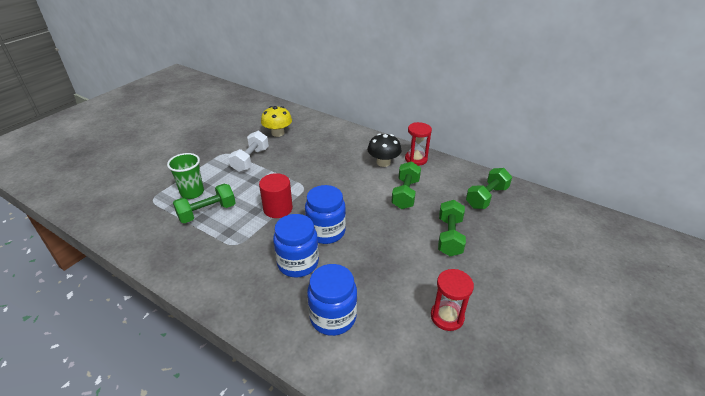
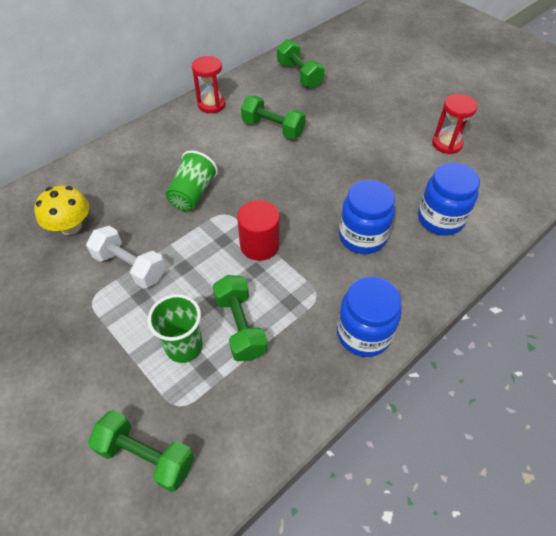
camera: 75 degrees left, 15 degrees up
blue jar [305,185,346,244] -> blue jar moved to [337,276,402,357]
black mushroom [367,133,401,167] -> none
green dumbbell [438,200,466,256] -> green dumbbell moved to [88,410,194,492]
none -> green cup [166,150,218,211]

